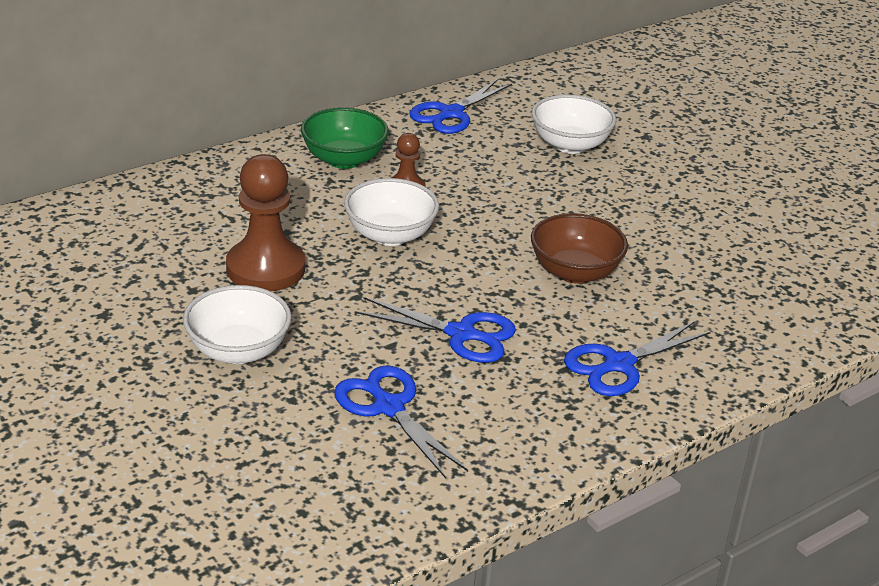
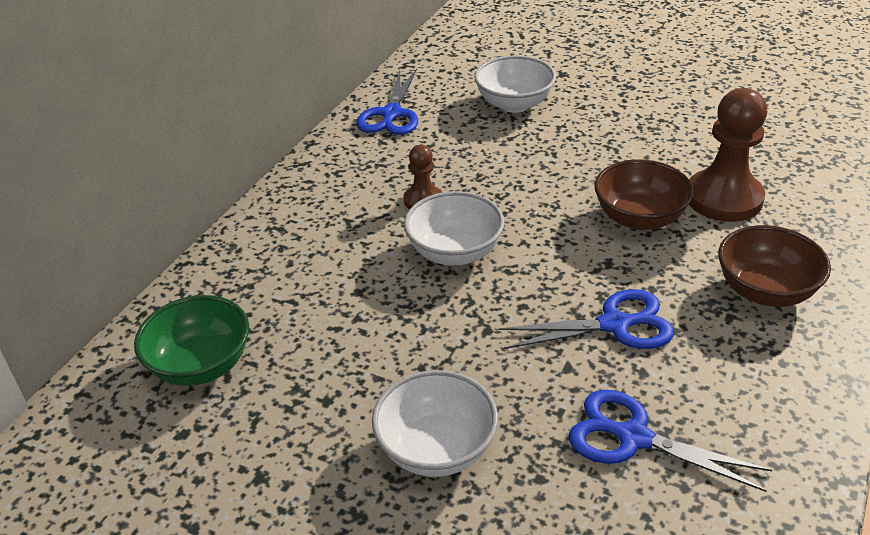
camera: 25 degrees left, 5 degrees up
brown pawn [226,154,305,291] -> brown pawn moved to [689,88,767,222]
green bowl [301,107,389,169] -> green bowl moved to [134,295,249,386]
blue scissors [564,321,711,396] -> brown bowl [718,225,831,307]

